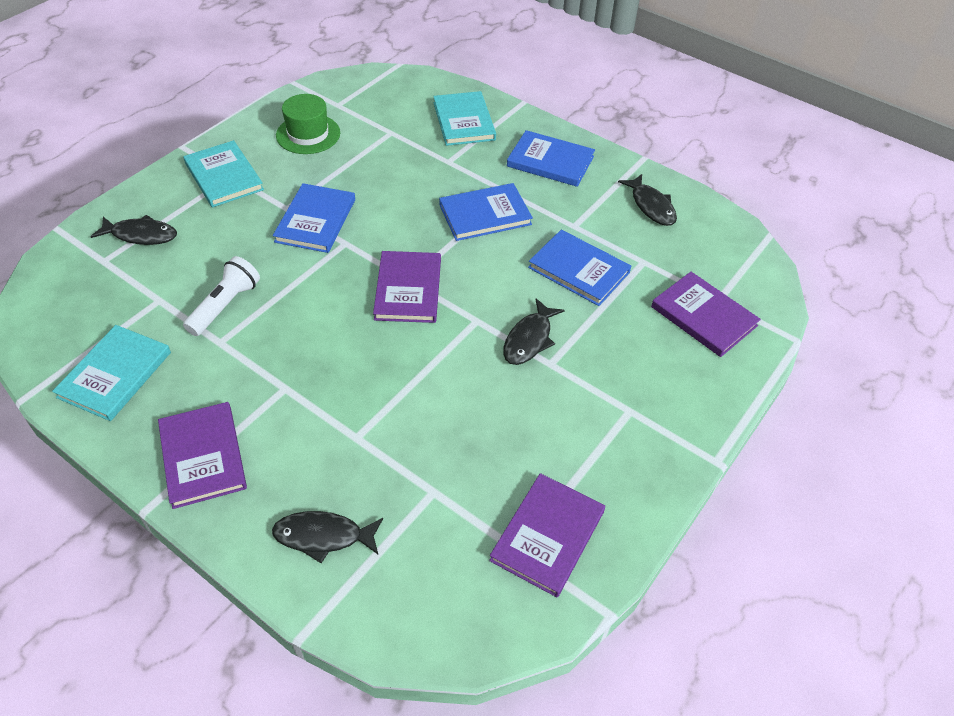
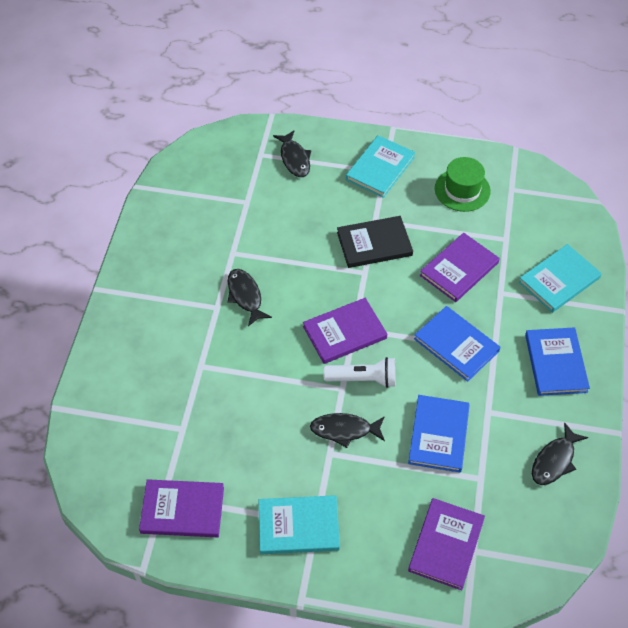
camera: 65 degrees right, 5 degrees up
turquoise book [52,325,171,421] -> turquoise book moved to [258,495,340,554]
purple book [158,402,247,509] -> purple book moved to [420,233,500,302]
white flashlight [183,256,260,336] -> white flashlight moved to [323,357,396,388]
black fish [272,511,383,563] -> black fish moved to [228,269,272,326]
blue book [273,183,355,253] -> black book [337,216,413,268]

